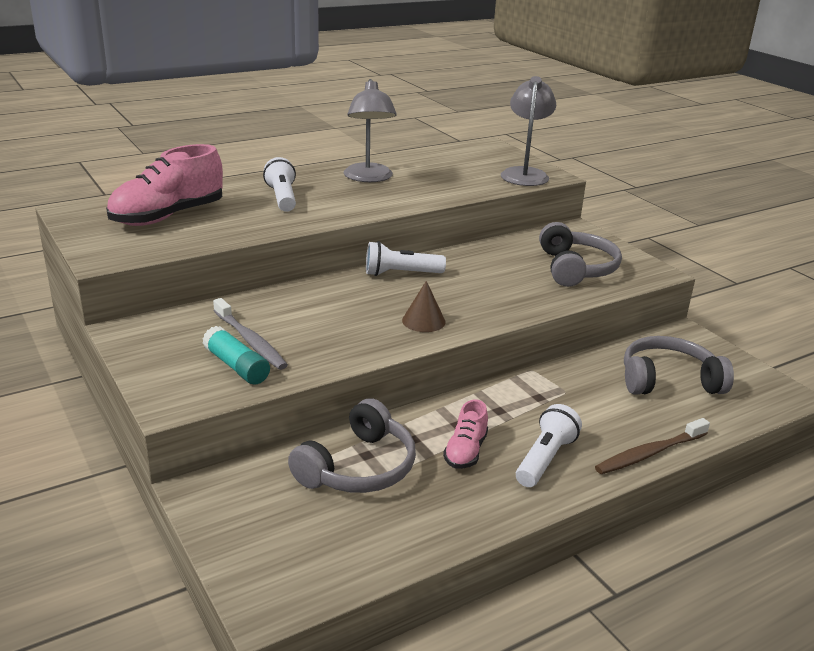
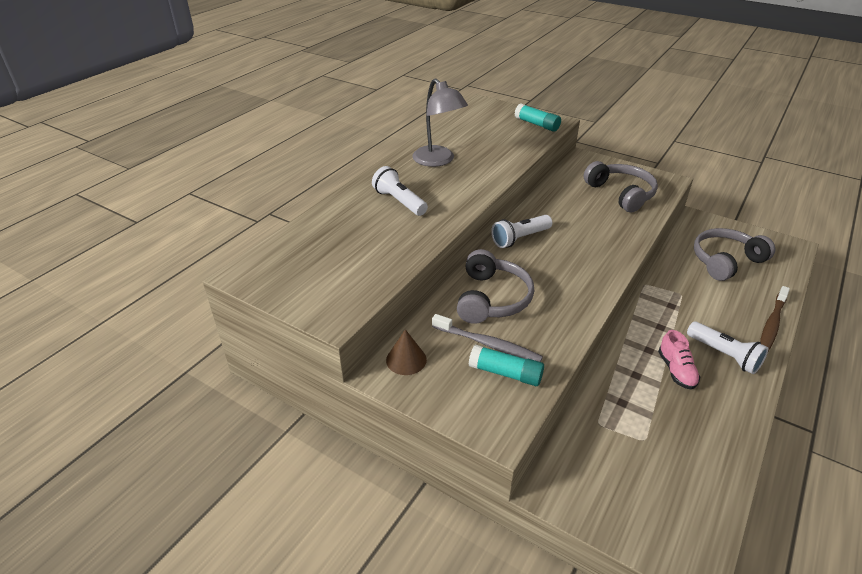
camera: 25 degrees left, 10 degrees up
pink shoe [106,144,223,226] -> none
grey headphones [288,398,416,493] -> grey headphones moved to [457,249,534,324]
brown cone [402,281,446,332] -> brown cone moved to [386,329,427,375]
grey lamp [501,76,556,186] -> turquoise glue stick [515,104,561,132]
white flashlight [516,404,582,487] -> white flashlight turned 135 degrees clockwise [687,322,768,374]

